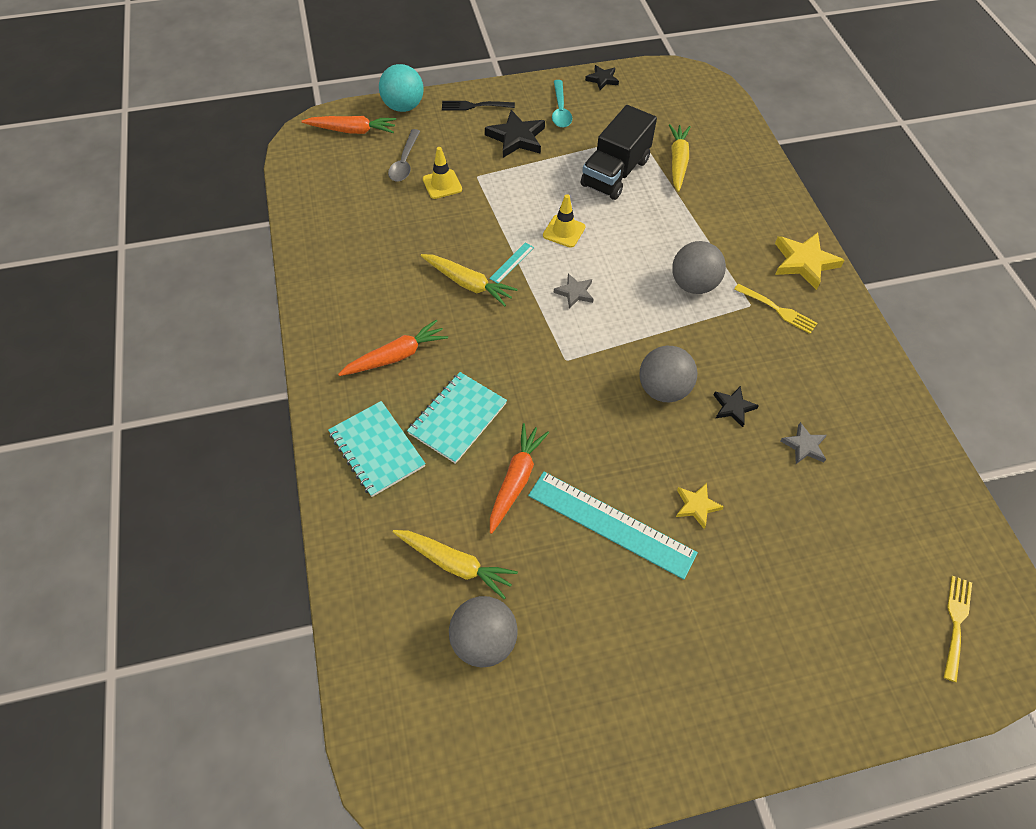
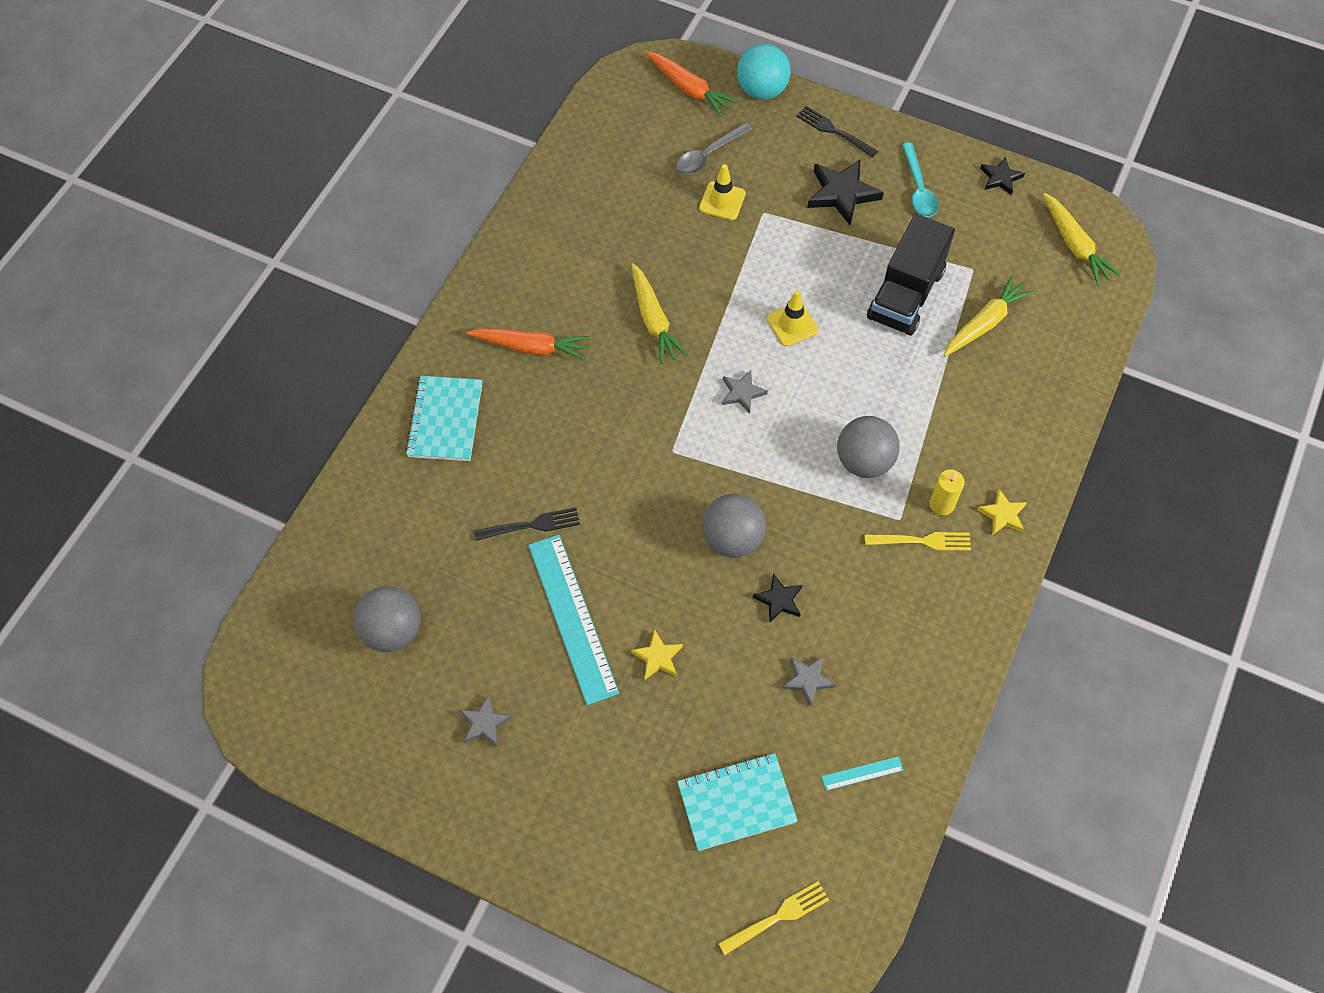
camera: 40 degrees right, 5 degrees up
yellow carrot [393,530,518,599] -> yellow carrot moved to [1043,193,1121,285]
turquoise notebook [407,372,507,464] -> turquoise notebook moved to [677,753,798,851]
turquoise ruler [489,242,534,284] -> turquoise ruler moved to [822,756,903,791]
orange carrot [490,423,549,534] -> black fork [474,508,580,541]
turquoise spoon [552,80,572,128] -> turquoise spoon turned 45 degrees counterclockwise [902,143,938,217]
black truck [581,105,657,200] -> black truck turned 45 degrees counterclockwise [867,214,955,335]
yellow fork [734,284,818,334] -> yellow fork turned 75 degrees counterclockwise [865,532,971,551]
yellow star [775,232,845,290] -> yellow star [977,489,1027,535], size x0.58
none -> grey star [459,694,512,747]
none -> yellow candle [929,469,965,515]

